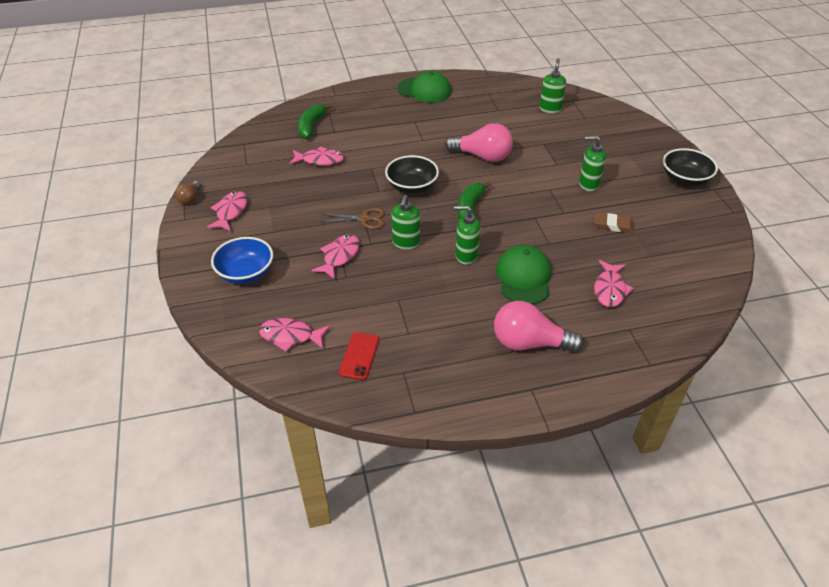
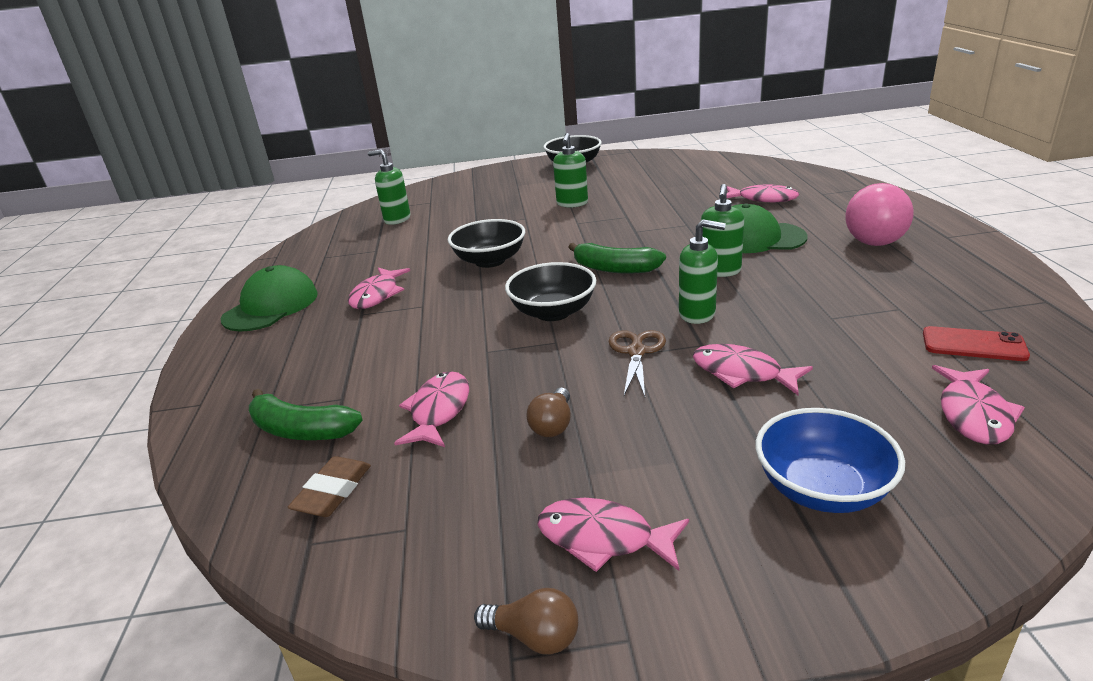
camera: 80 degrees left, 15 degrees down
pink light bulb [445,123,513,162] -> black bowl [448,219,525,268]
brown eraser [594,212,634,233] -> brown eraser moved to [288,456,371,517]
none -> pink fish [348,268,410,309]
none -> brown light bulb [527,388,571,437]

